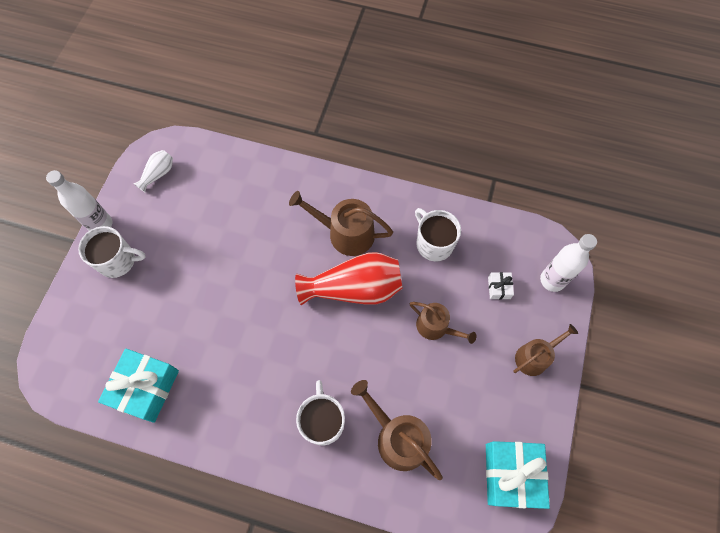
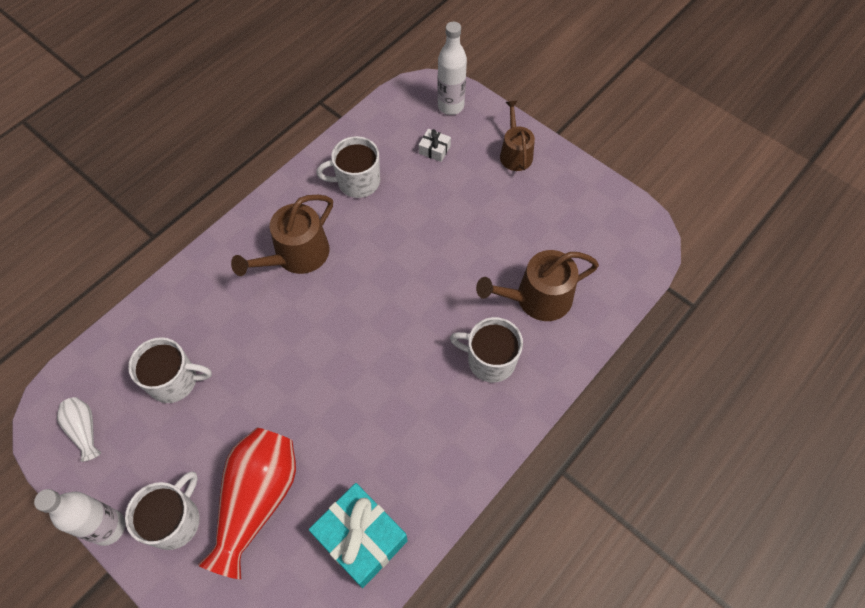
camera: 65 degrees left, 5 degrees down
red vase [295,252,403,305] -> red vase moved to [198,428,296,579]
brown watering can [410,302,476,344] -> none
turquoise gift [486,441,550,509] -> none
none -> white mug [128,337,212,403]

